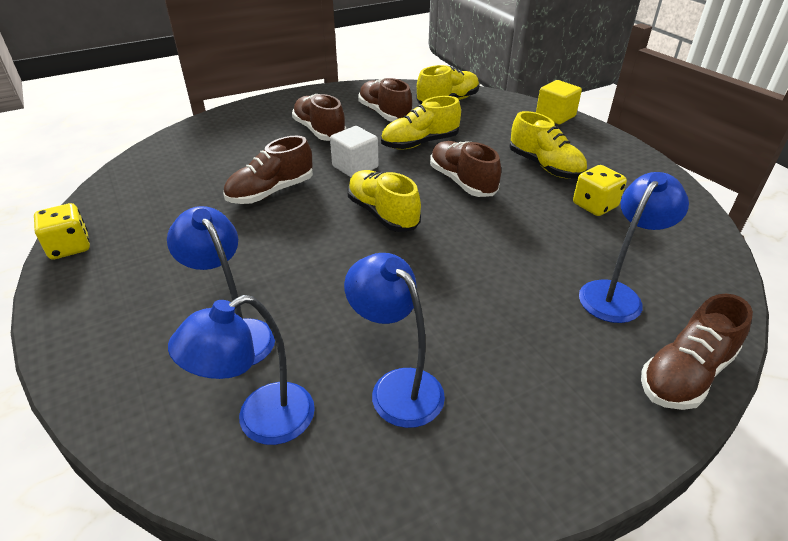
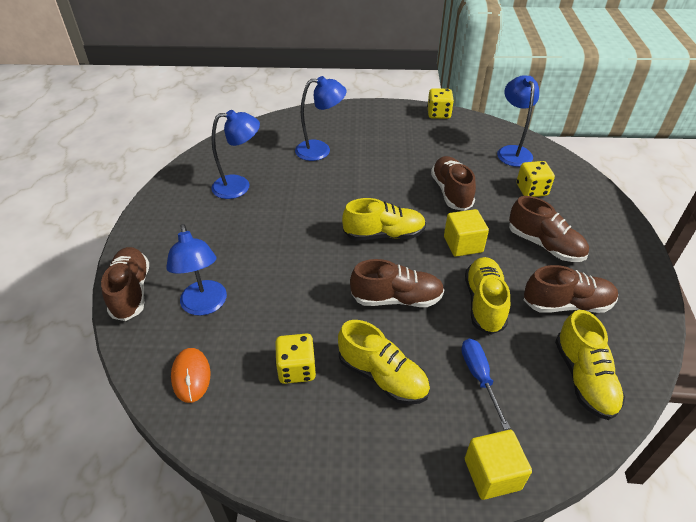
camera: 120 degrees right, 5 degrees up
blue lamp [168,295,315,445] -> blue lamp moved to [497,75,539,167]
brown shoe [292,94,347,141] -> brown shoe turned 45 degrees clockwise [509,196,589,262]
white cube [330,126,379,177] -> yellow cube [444,209,489,257]
yellow shoe [509,111,587,179] -> yellow shoe turned 135 degrees counterclockwise [338,320,430,405]
none -> orange mouse [171,348,210,403]
none -> blue screwdriver [461,339,510,430]
none -> yellow dice [517,161,555,197]

